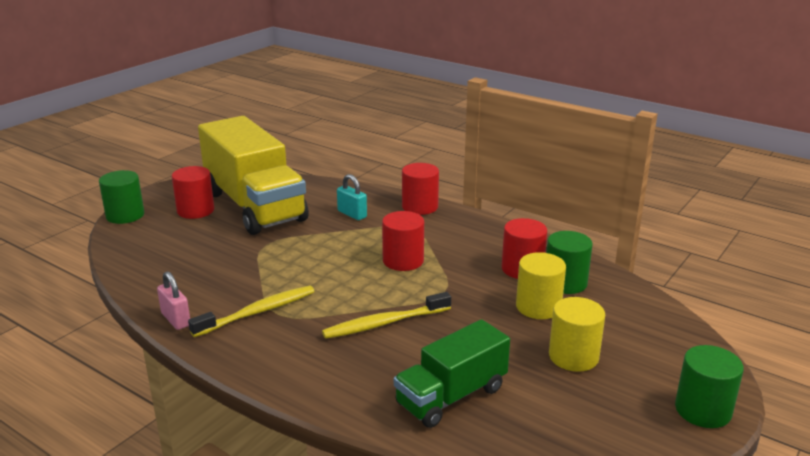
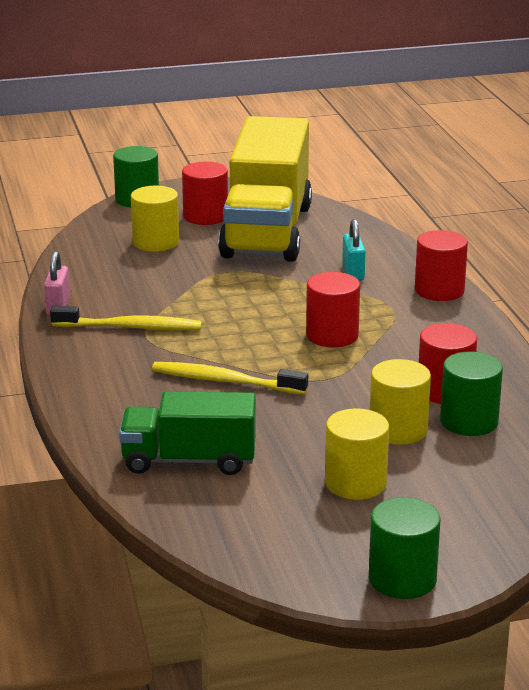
camera: 40 degrees right, 0 degrees up
none -> yellow cylinder [131,186,179,252]

